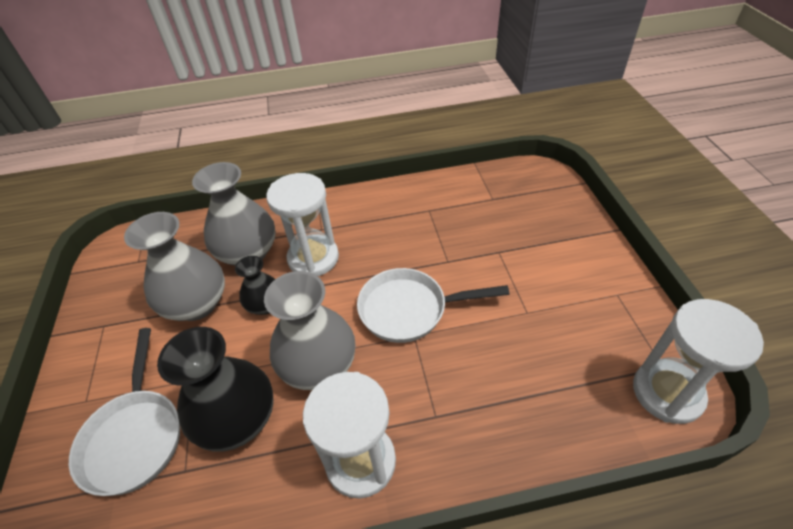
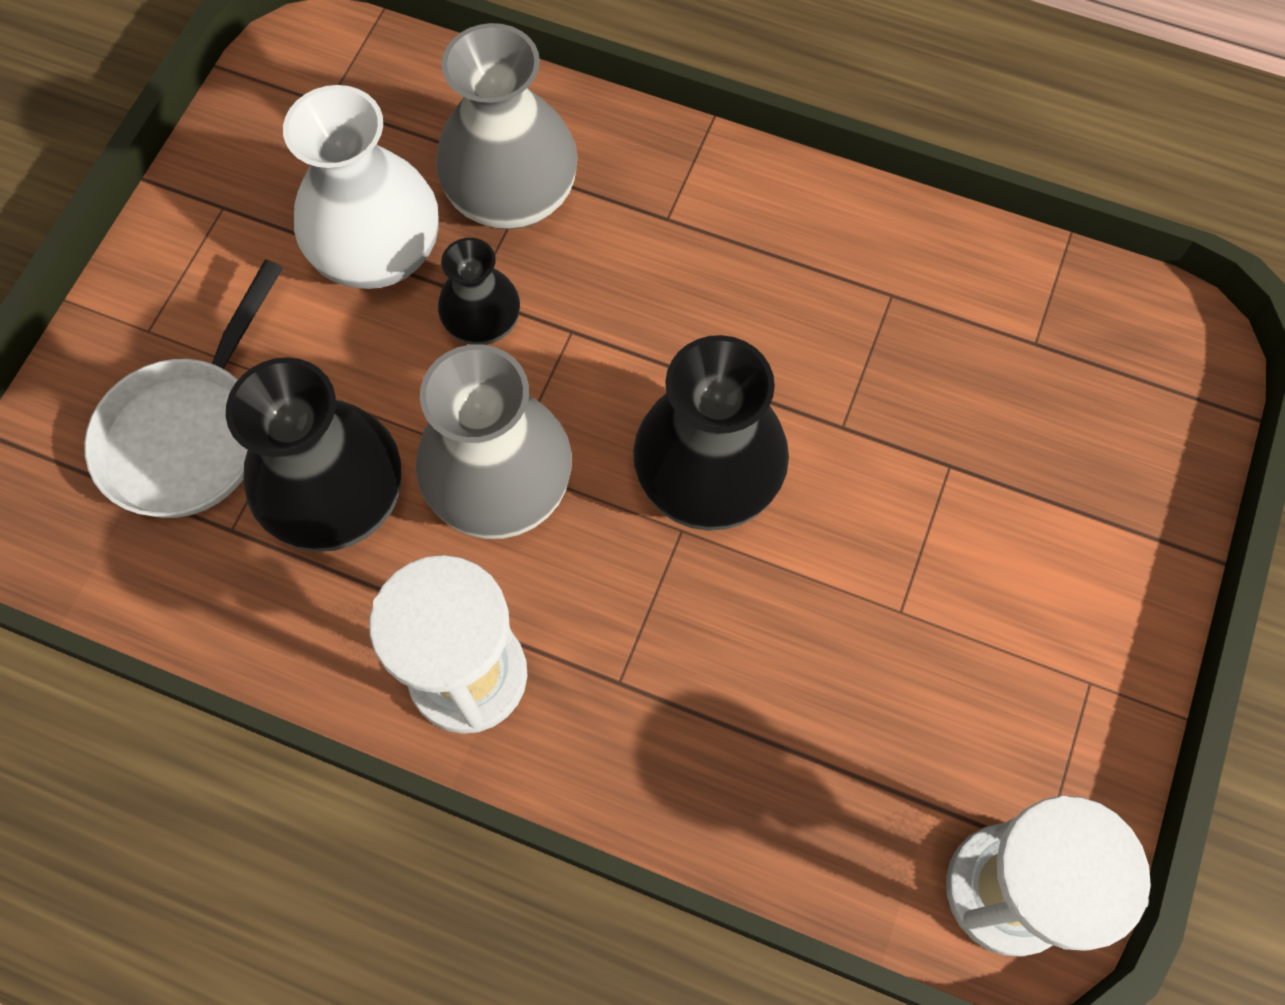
camera: 30 degrees right, 20 degrees up
grey vase [124,212,225,321] -> white vase [283,85,439,289]
white hourglass [266,173,339,276] -> none
white pan [357,268,510,343] -> black vase [633,335,789,531]

